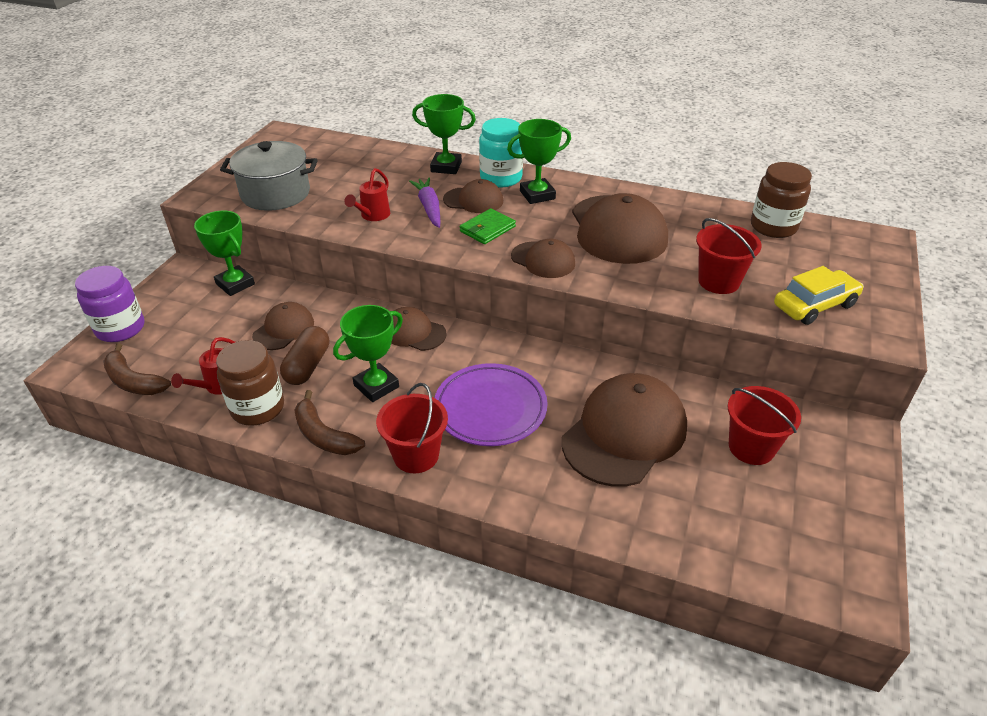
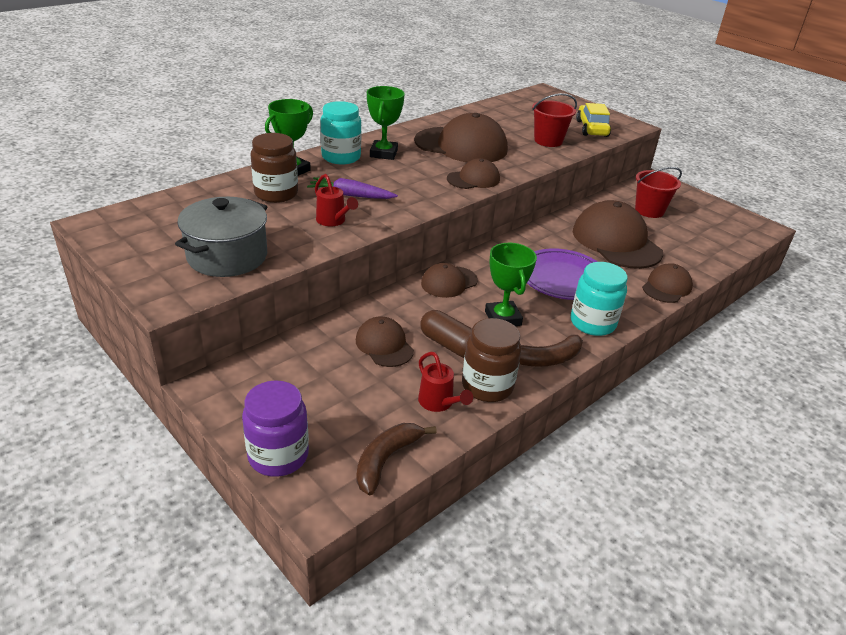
camera: 65 degrees left, 5 degrees down
brown banana [103,343,171,395] -> brown banana turned 150 degrees clockwise [357,423,437,495]
green trophy [194,211,255,296] -> none
red bucket [376,383,448,473] -> turquoise jar [571,262,628,336]
brown cap [443,179,503,213] -> brown cap moved to [642,263,693,303]
green wallet [460,208,516,244] -> none
brown jar [751,162,812,238] -> brown jar moved to [251,133,298,203]

